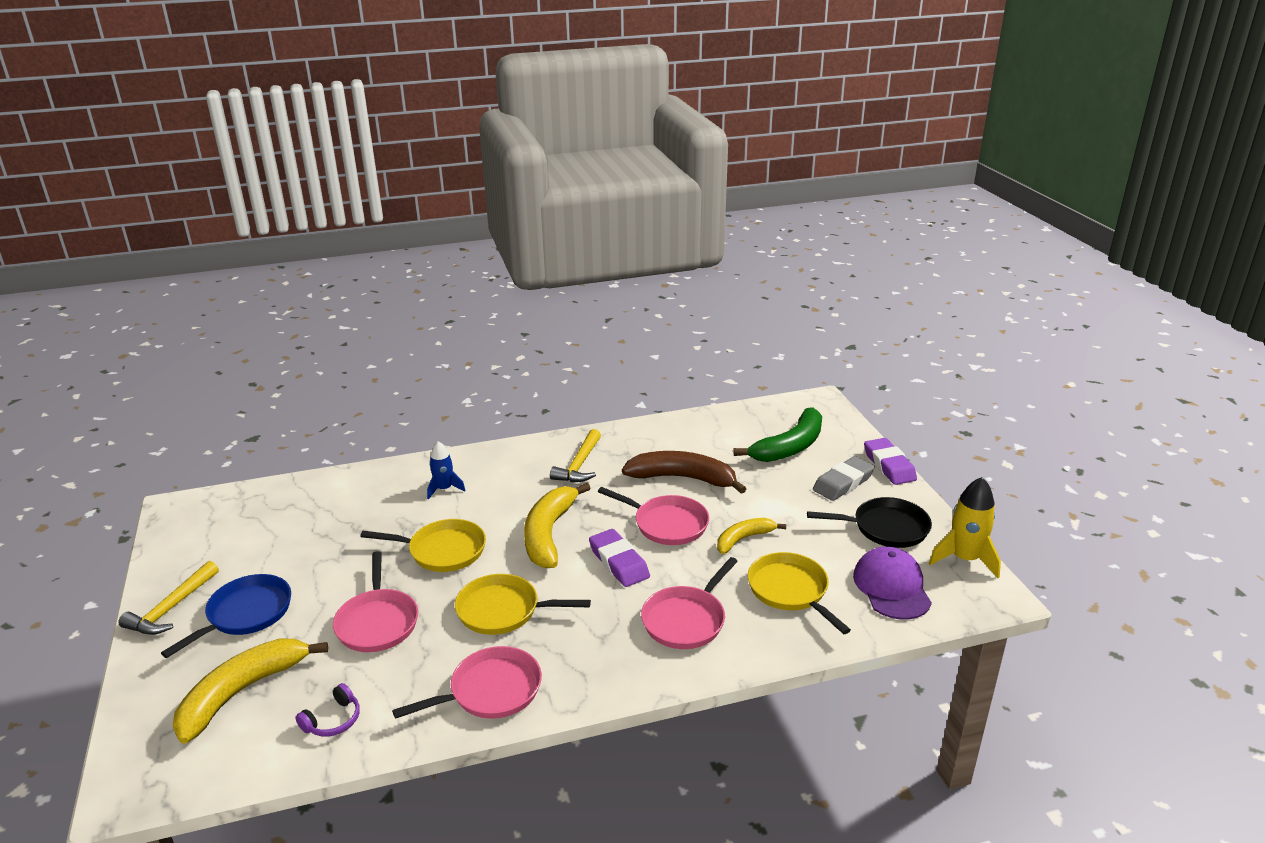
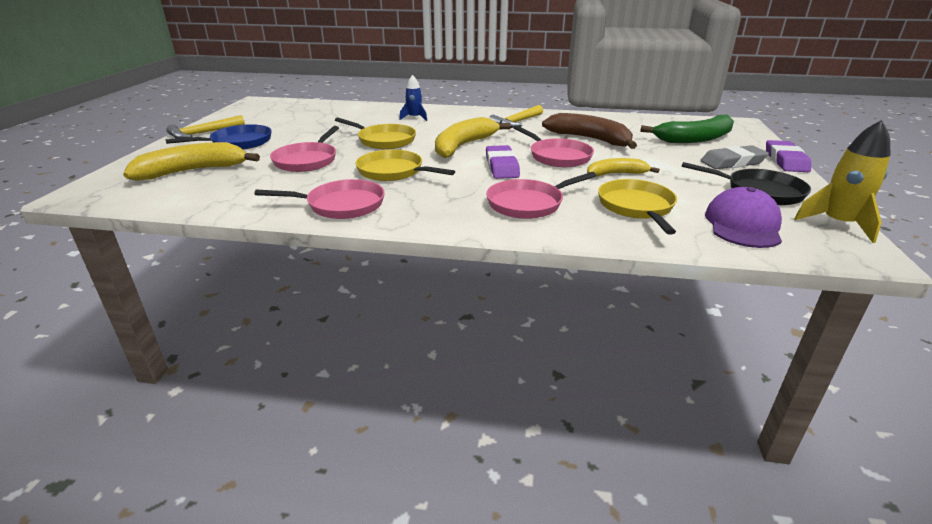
camera: 25 degrees right, 0 degrees up
purple headphones [295,683,360,736] -> none

